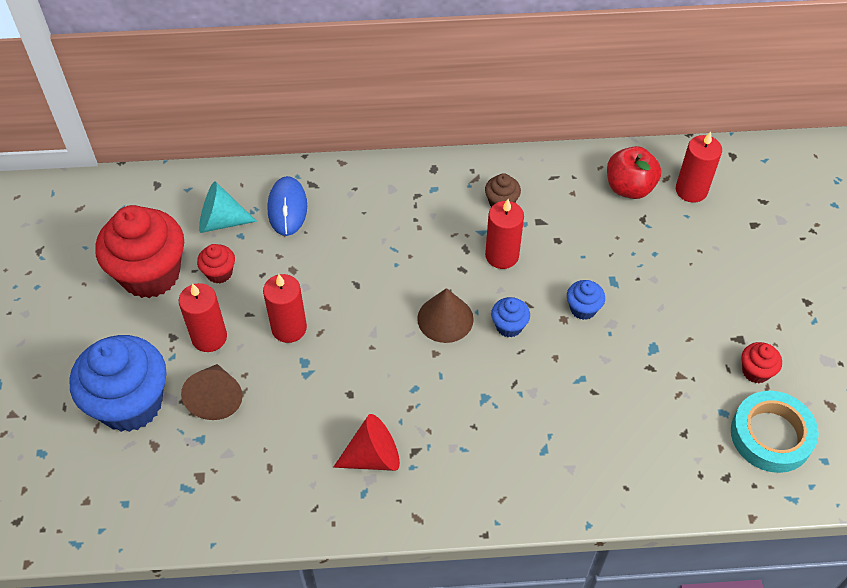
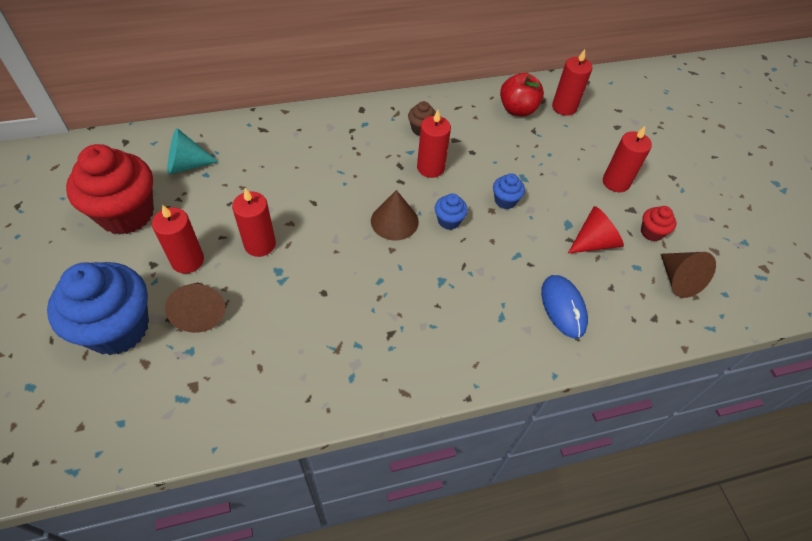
camera: 15 degrees left, 0 degrees up
red cupcake [197,244,235,284] -> none
blue mouse [267,176,307,236] -> blue mouse moved to [541,275,588,338]
red cone [333,414,400,471] -> red cone moved to [568,206,624,254]
turquoise tape [731,391,819,473] -> brown cone [661,252,716,298]
none -> red candle [603,126,652,192]

